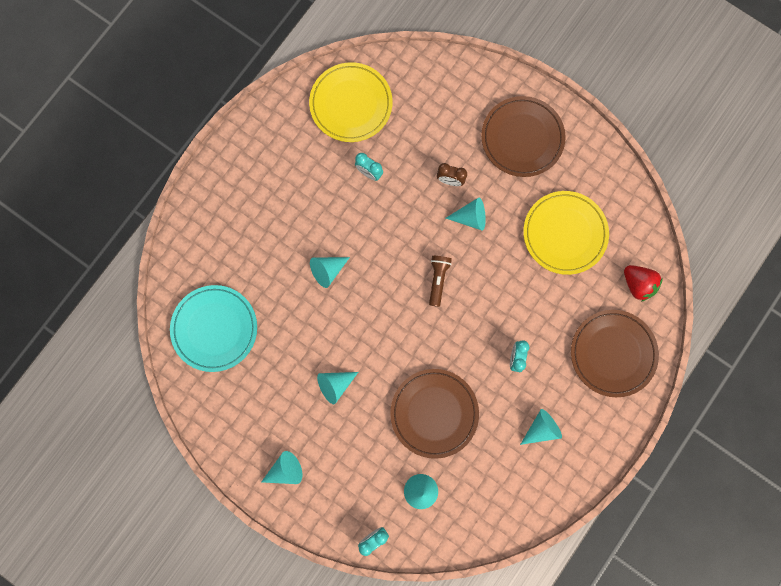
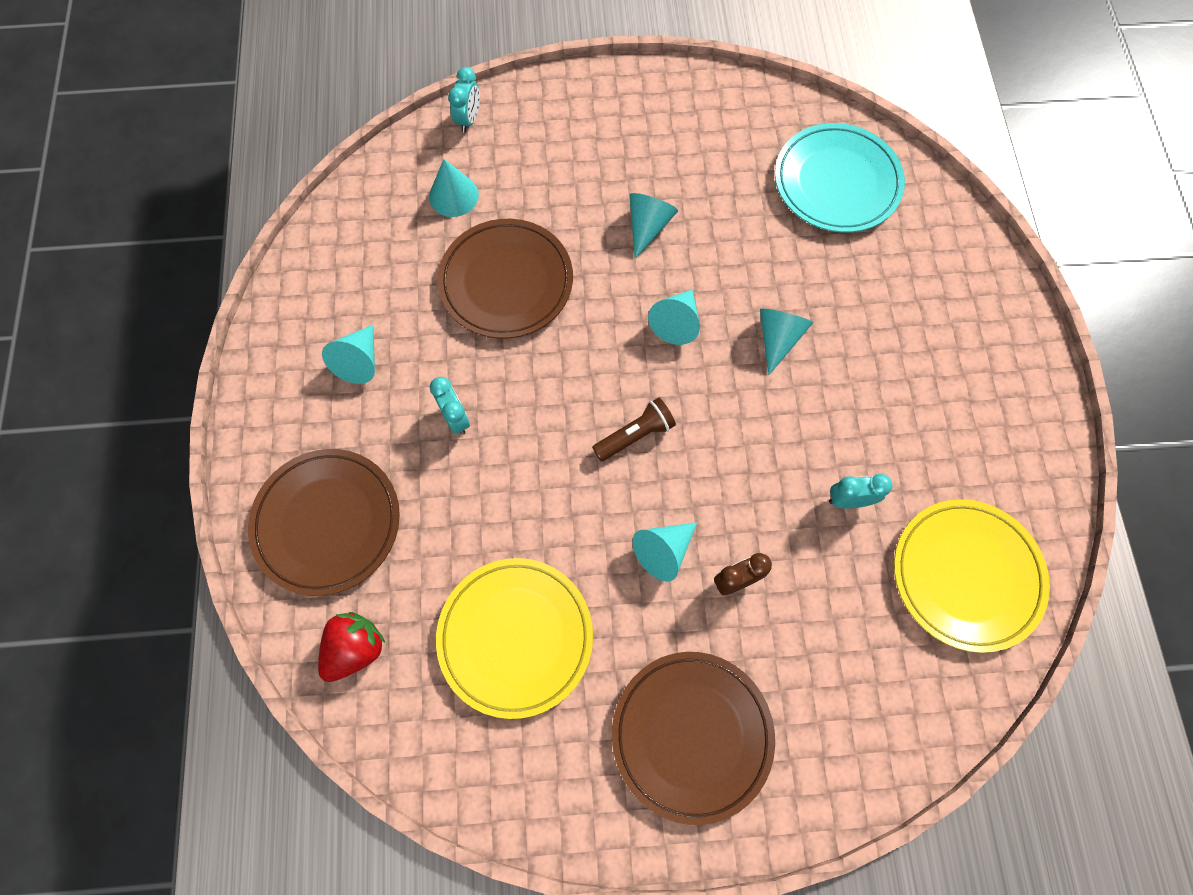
camera: 140 degrees right, 10 degrees down
turquoise cone [261,451,302,484] -> turquoise cone moved to [648,289,700,345]
brown flashlight [429,256,452,307] -> brown flashlight turned 90 degrees counterclockwise [592,398,676,461]
red strawberry [624,265,663,302] -> red strawberry turned 120 degrees clockwise [318,612,385,682]

